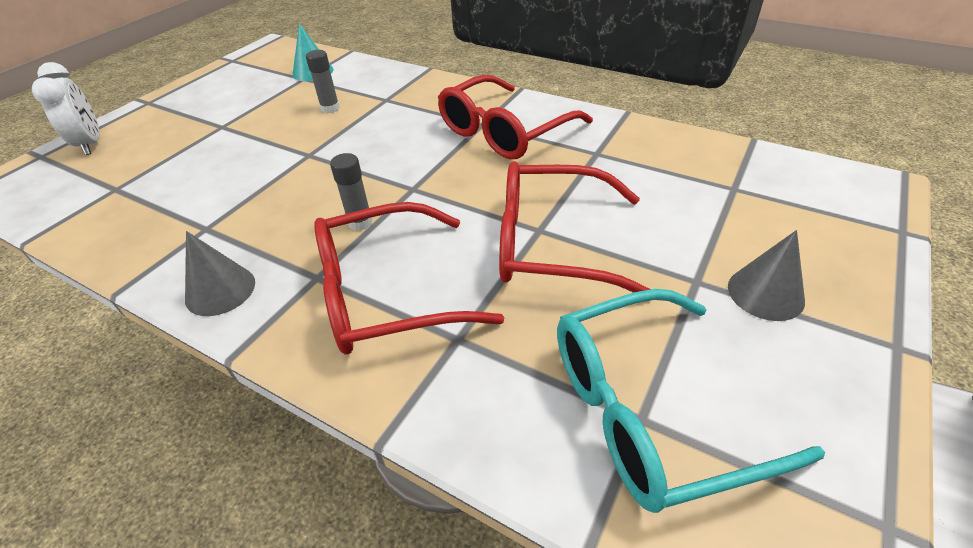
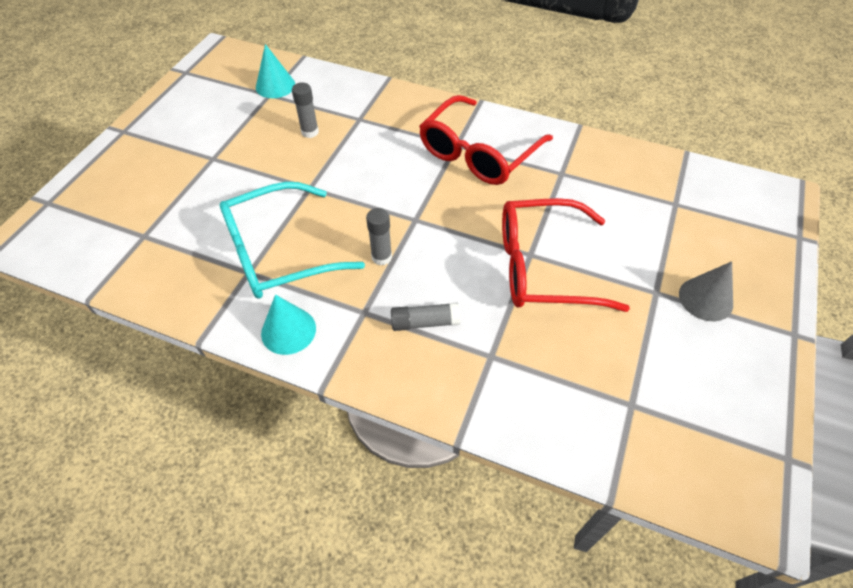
camera: 10 degrees left, 10 degrees up
white clock [32,62,99,155] -> none
grey cone [185,231,255,316] -> turquoise cone [261,294,316,355]
red glasses [314,202,504,354] -> grey glue stick [391,302,460,331]
turquoise glasses [557,289,825,513] -> turquoise glasses moved to [220,182,365,299]

